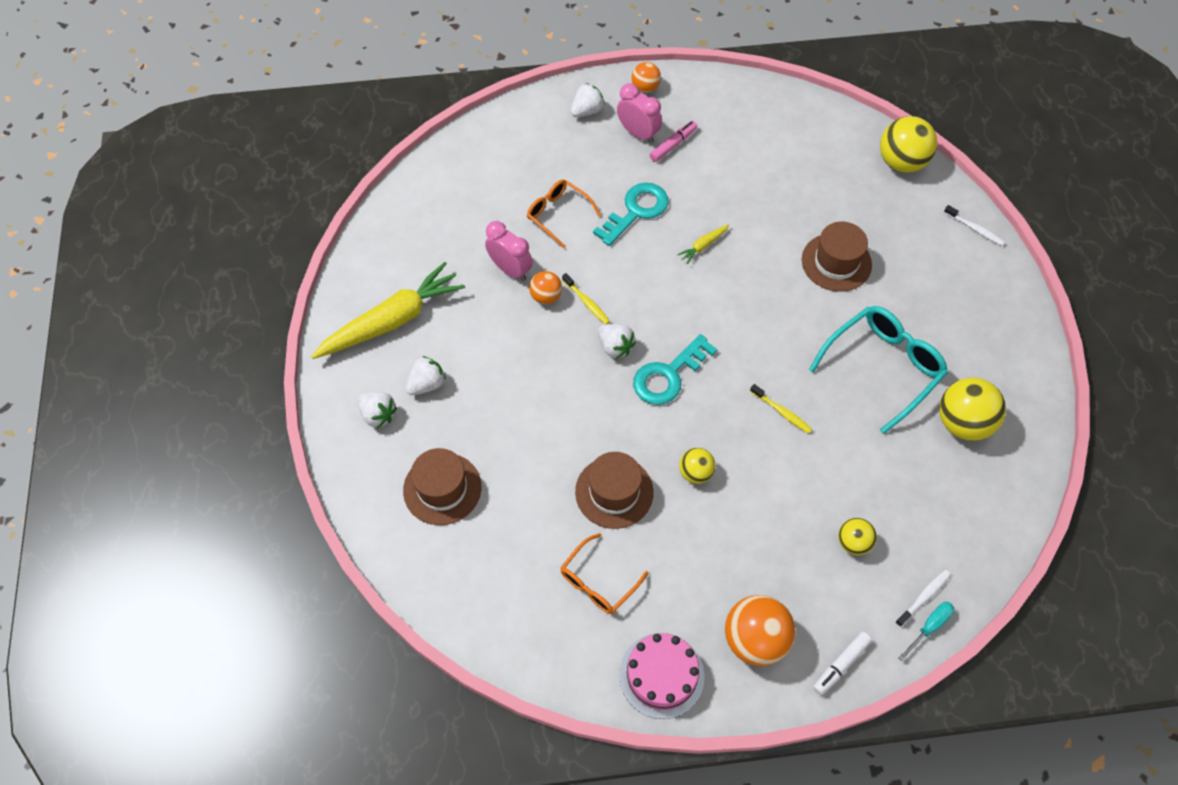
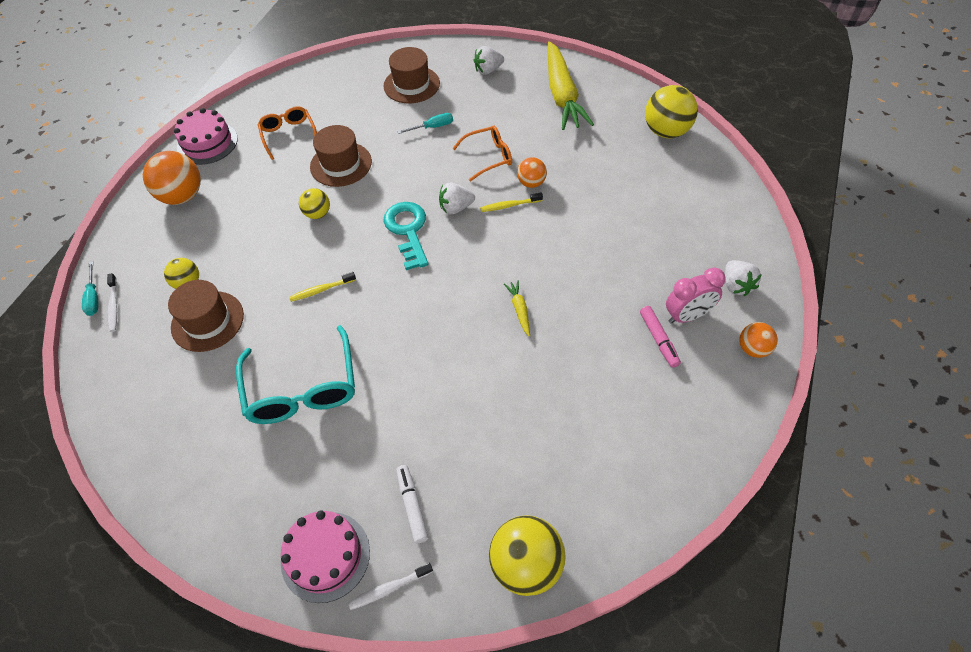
camera: 120 degrees right, 5 degrees down
white strawberry [406,356,446,395] -> none
pink clock [485,221,533,281] -> none
orange glasses [527,180,601,248] -> orange glasses moved to [452,126,512,181]
turquoise key [593,182,669,246] -> none
brown hat [802,222,872,292] -> brown hat moved to [168,280,244,352]
white marker [813,632,872,695] -> white marker moved to [396,465,428,543]
yellow ball [939,378,1006,441] -> yellow ball moved to [645,85,698,138]
none -> pink cake [281,511,370,603]
none -> turquoise screwdriver [397,113,453,134]

